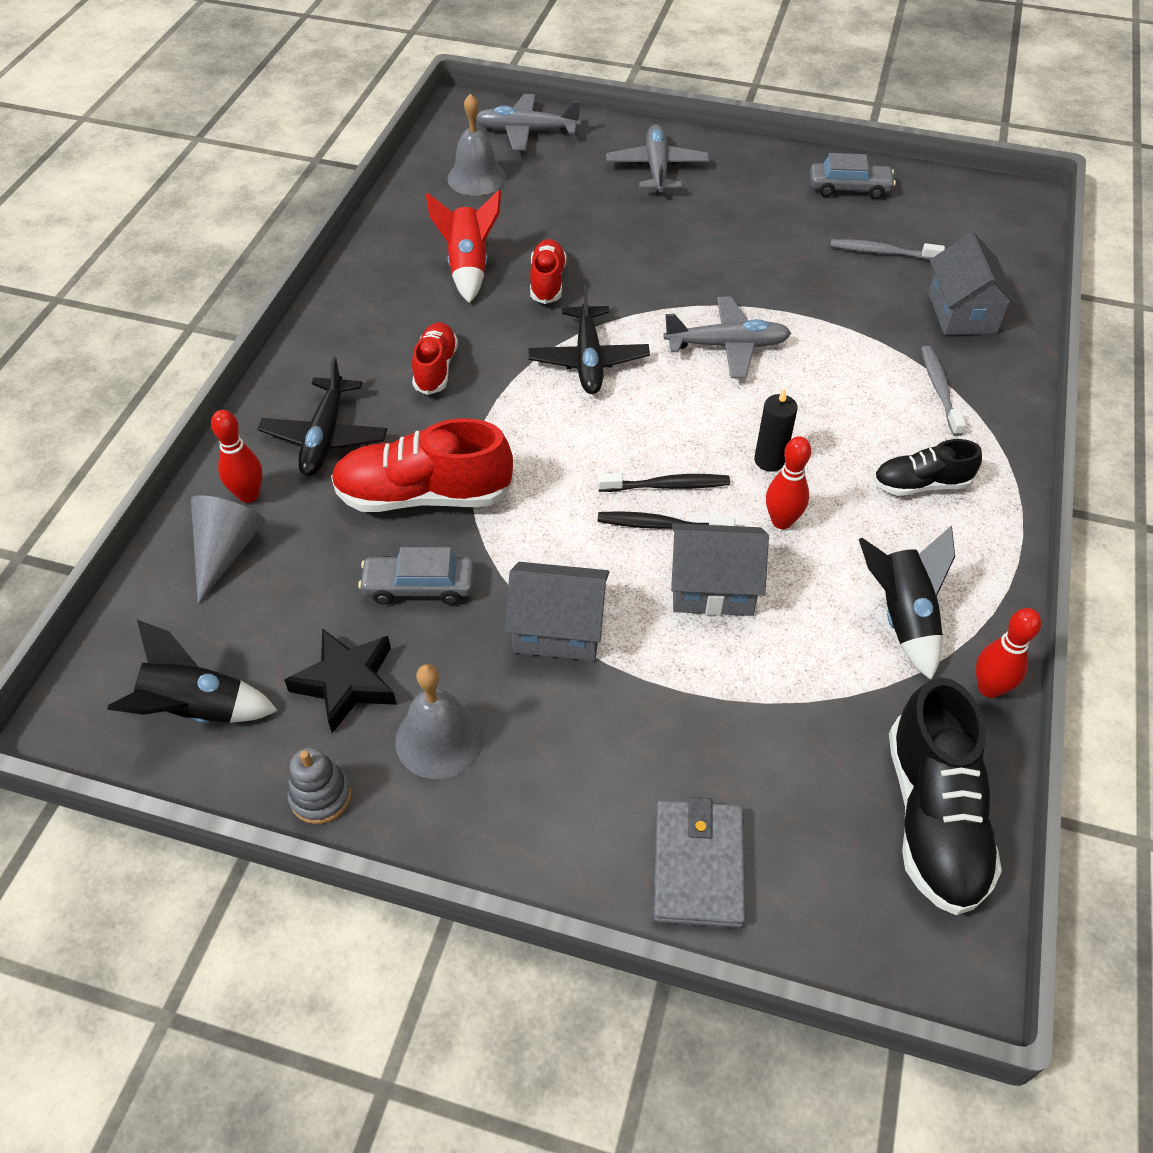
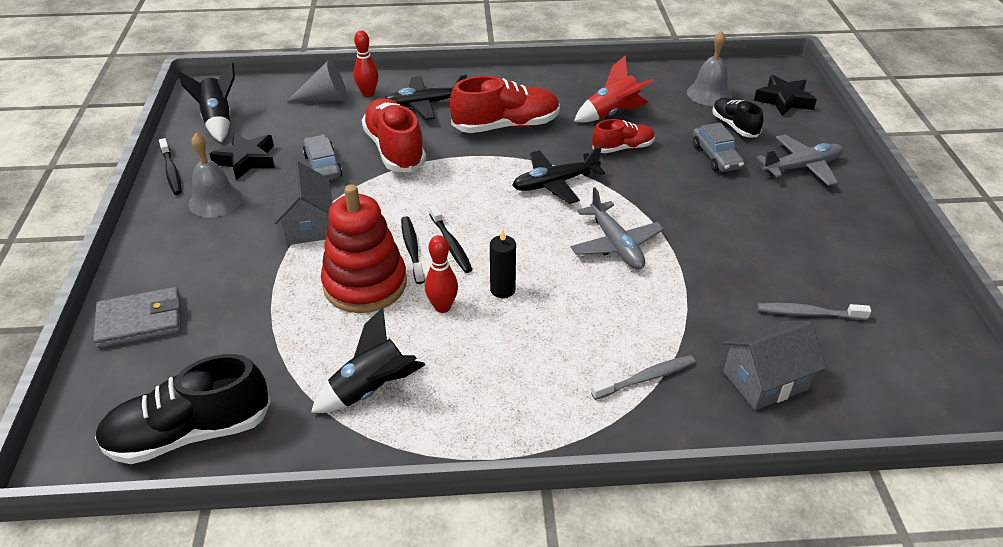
camera: 70 degrees right, 10 degrees down
grey stacking toy [287,748,352,824] -> black toothbrush [159,138,182,195]
red shoe [412,322,458,395] -> red shoe [450,76,560,133], size x1.72
grey plane [476,94,581,151] -> black star [754,75,817,116]
grey house [671,523,769,616] -> red stacking toy [321,184,407,313]
grey car [810,153,896,199] -> grey car moved to [693,123,744,172]
grey toothbrush [830,239,945,260] -> grey toothbrush turned 75 degrees counterclockwise [757,303,871,320]
black shoe [873,439,982,496] -> black shoe moved to [712,98,764,137]
red bowling pin [976,608,1041,698] -> none

